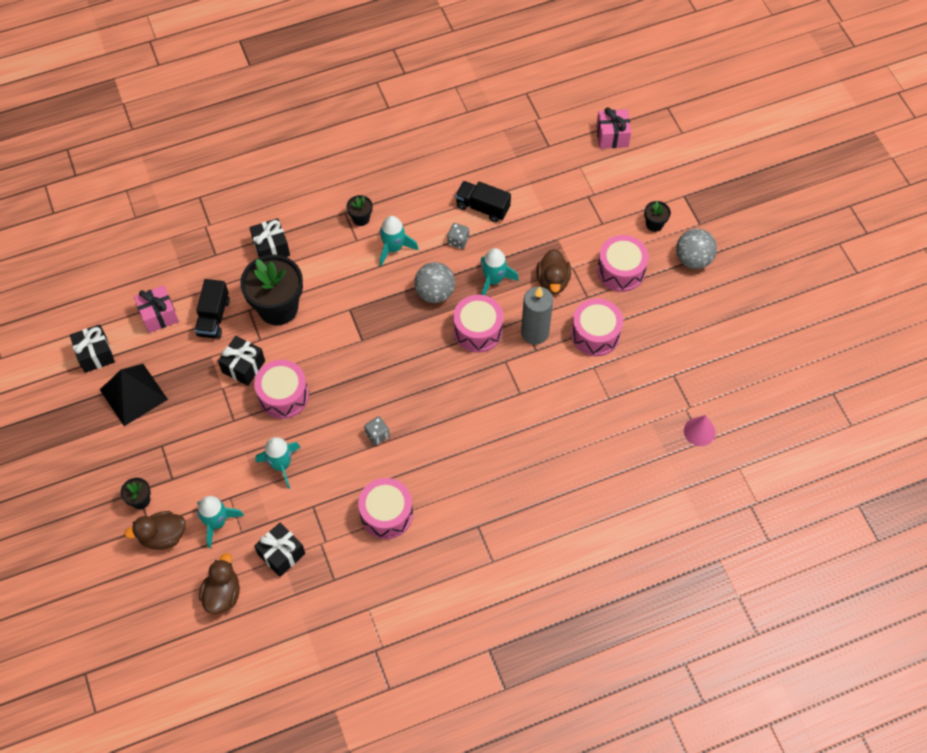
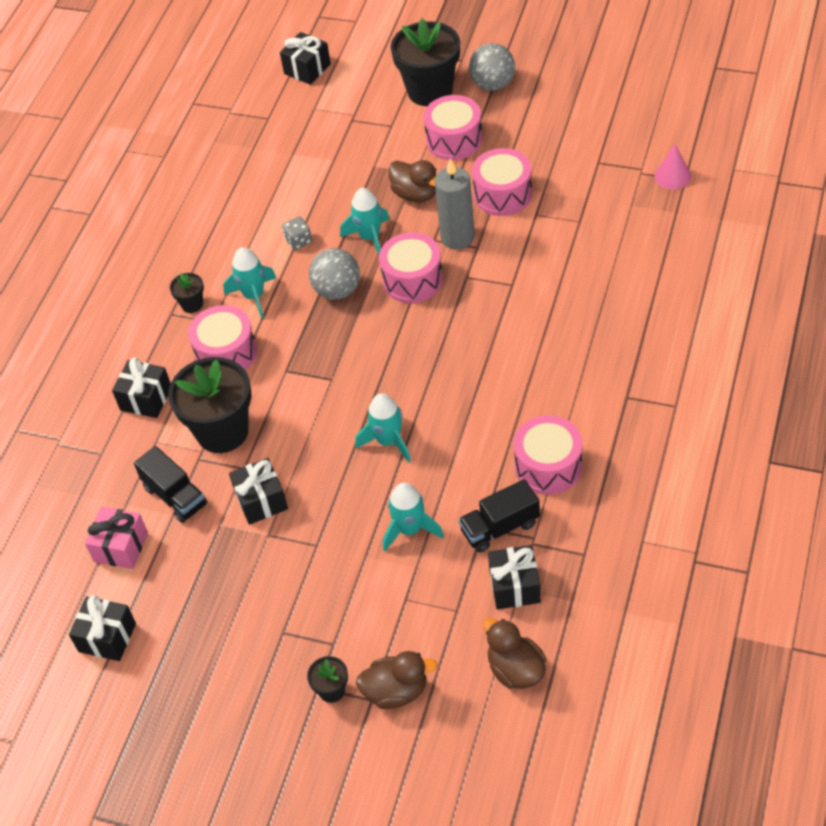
camera: 45 degrees left, 10 degrees down
black pyramid [100,364,168,426] -> none
brown duck [124,511,186,550] -> brown duck turned 120 degrees counterclockwise [356,651,438,709]
turquoise rocket [197,496,244,548] -> turquoise rocket moved to [355,393,411,462]
pink drum [254,360,309,419] -> pink drum moved to [188,305,257,370]
grey dice [364,416,390,445] -> none
black truck [455,181,511,222] -> black truck moved to [458,479,540,553]
pink gift [596,107,631,149] -> black gift [280,32,331,85]
black flower pot [644,201,671,232] -> black flower pot [391,19,460,106], size x2.25

